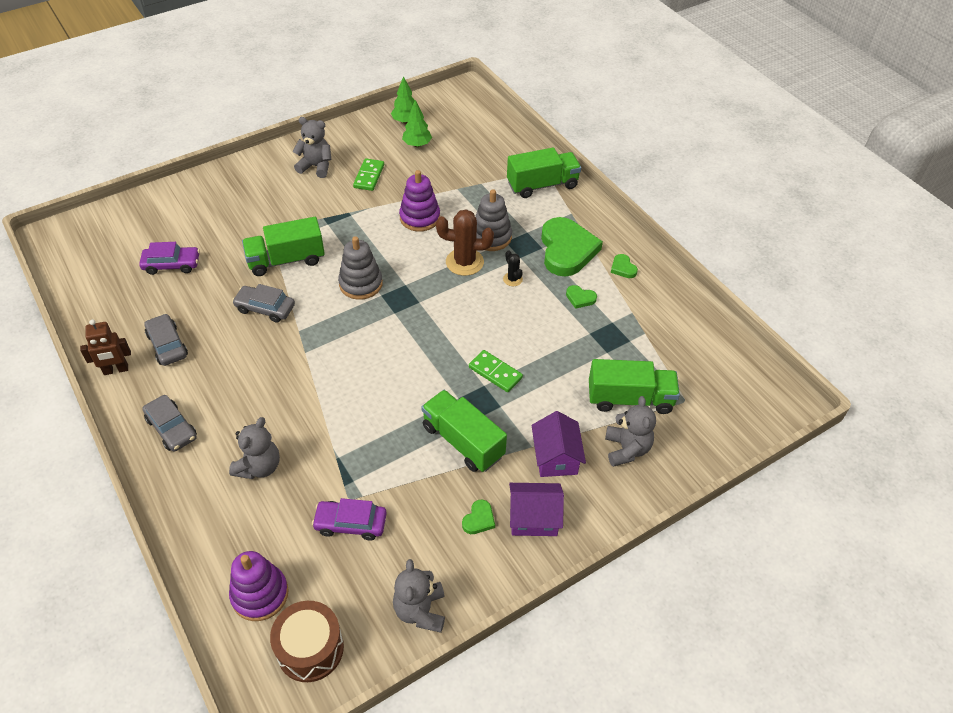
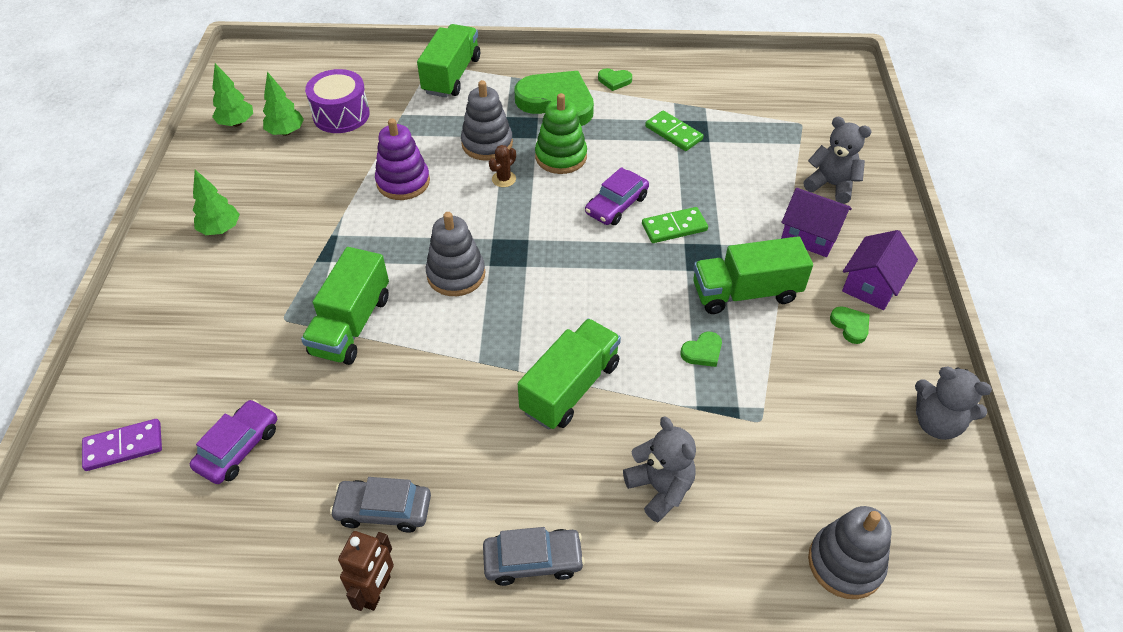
camera: 55 degrees left, 0 degrees up
purple stacking toy [229,551,289,621] -> grey stacking toy [808,506,892,599]
grey car [232,284,295,322] -> none
brown drum [270,601,344,682] -> none
grey teddy bear [293,117,331,178] -> green tree [193,170,240,235]
purple car [312,498,387,541] -> purple car moved to [585,167,649,225]
green domino [353,158,384,191] -> green domino moved to [645,111,703,151]
brown cactus [436,209,494,276] -> brown cactus [489,145,516,187], size x0.51
black cactus [503,250,523,286] -> green stacking toy [535,93,587,174]
green heart [566,285,597,309] -> green heart moved to [680,332,722,367]
green truck [589,359,680,414] -> green truck moved to [518,318,621,430]
none -> purple domino [82,419,162,471]
none -> purple drum [305,69,370,133]

